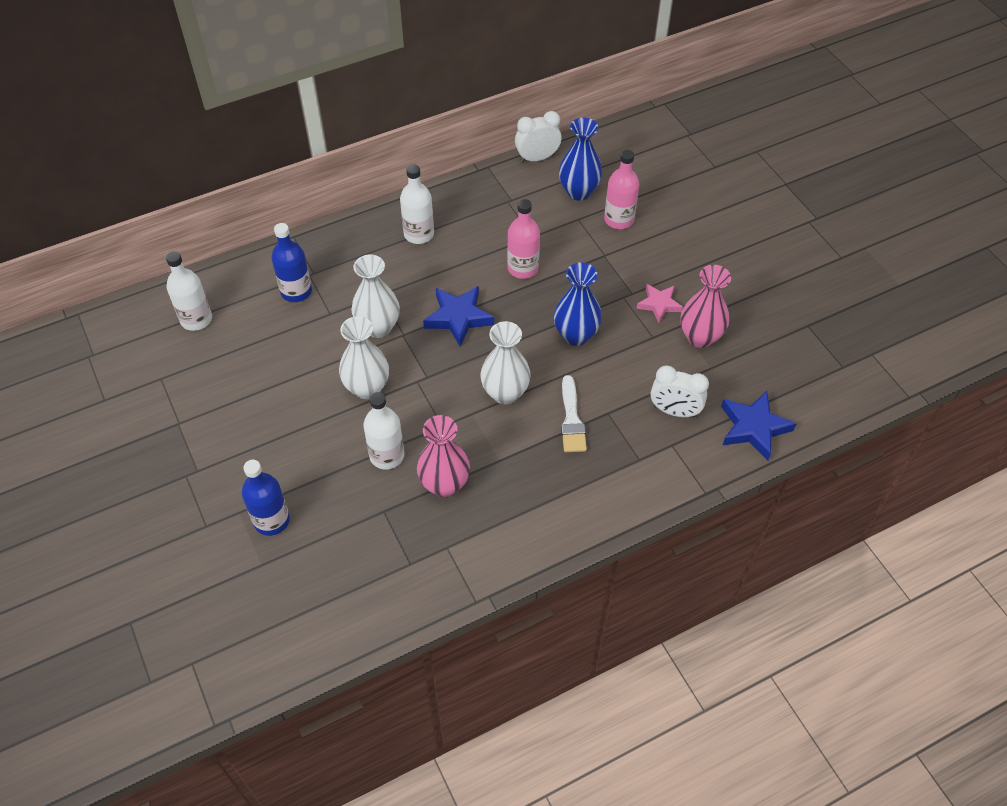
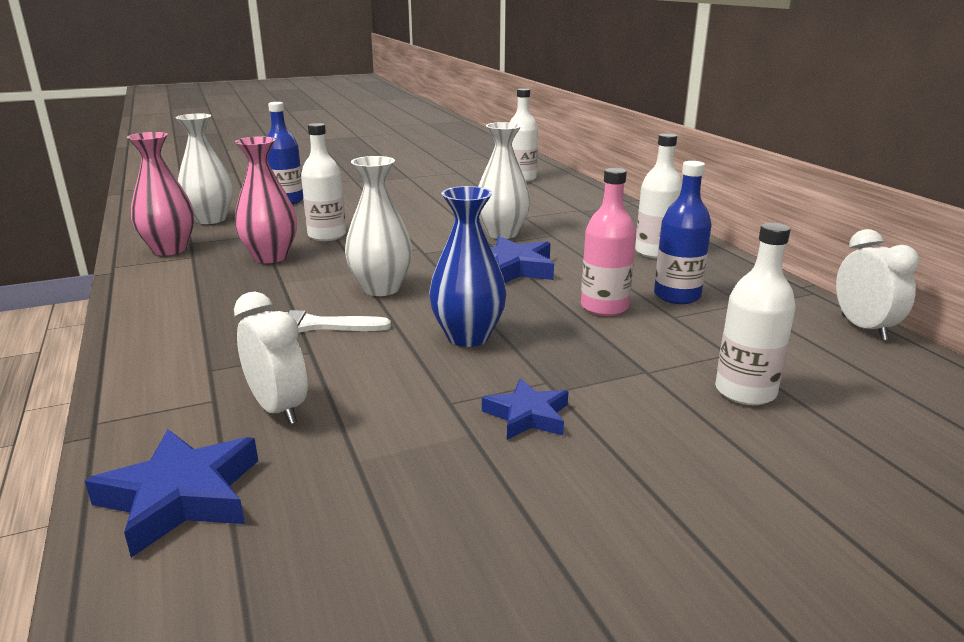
camera: 95 degrees right, 30 degrees down
blue bottle [271,223,312,302] -> blue bottle moved to [654,161,712,304]
white vase [339,316,389,399] -> white vase moved to [176,113,233,224]
blue vase [559,117,602,201] -> none
pink bottle [604,150,639,229] -> white bottle [715,223,796,405]
pink star [636,284,683,323] -> blue star [482,378,568,440]
white clock [651,365,709,417] -> white clock turned 120 degrees clockwise [234,291,308,425]
pink vase [680,265,731,348] -> pink vase moved to [127,132,194,256]

